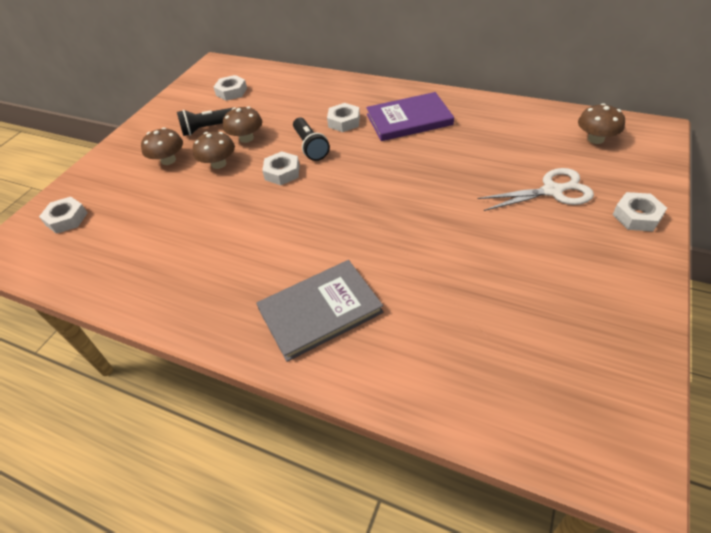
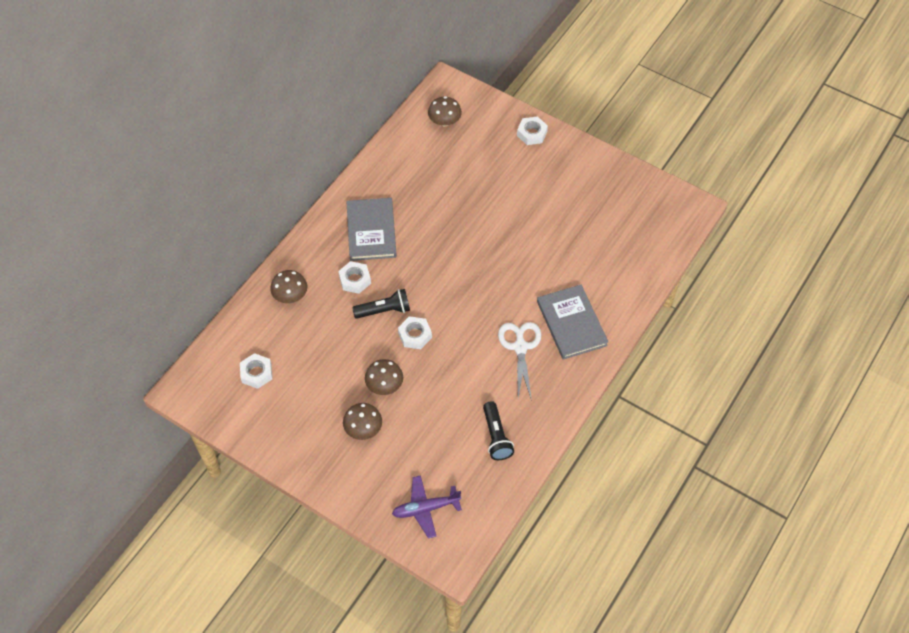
camera: 85 degrees left, 10 degrees up
white nut [39,197,87,234] -> purple plane [392,475,462,539]
black flashlight [177,107,234,136] -> black flashlight moved to [483,401,514,460]
brown mushroom [223,106,262,143] -> brown mushroom moved to [270,270,307,303]
purple book [366,92,454,141] -> grey book [346,198,397,261]
white scissors [478,168,594,211] -> white scissors moved to [498,322,541,401]

